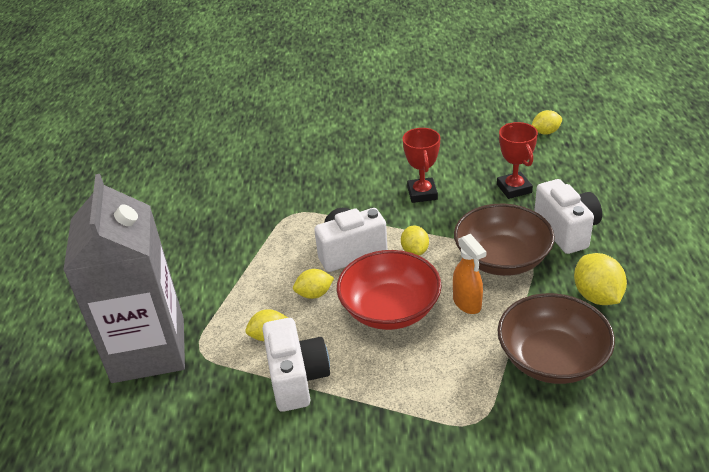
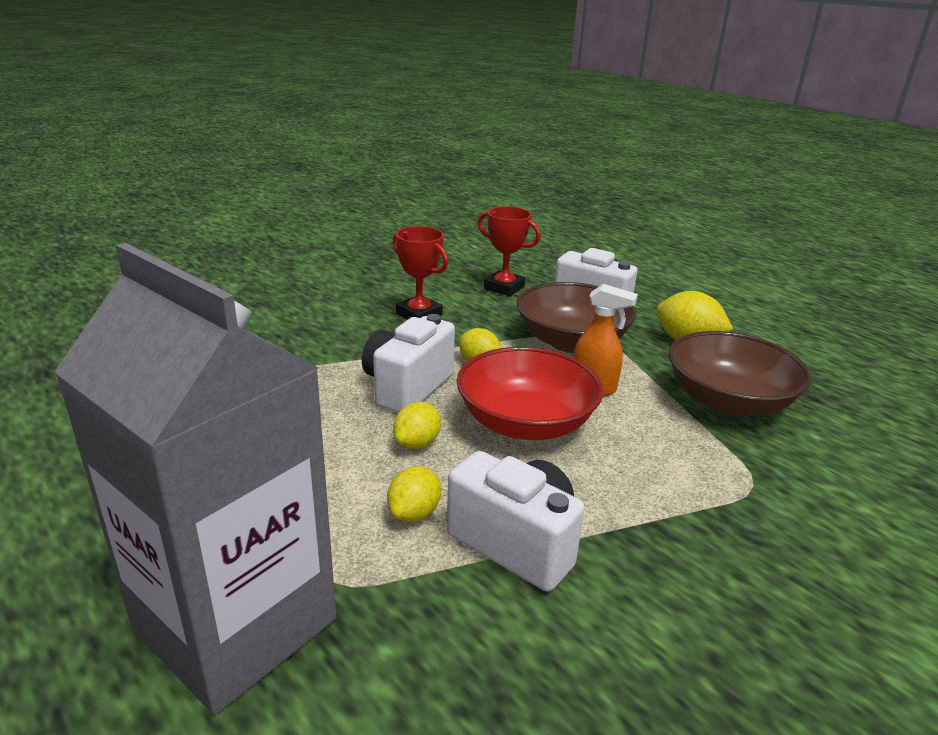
camera: 45 degrees left, 10 degrees down
yellow lemon [531,110,562,135] -> none

